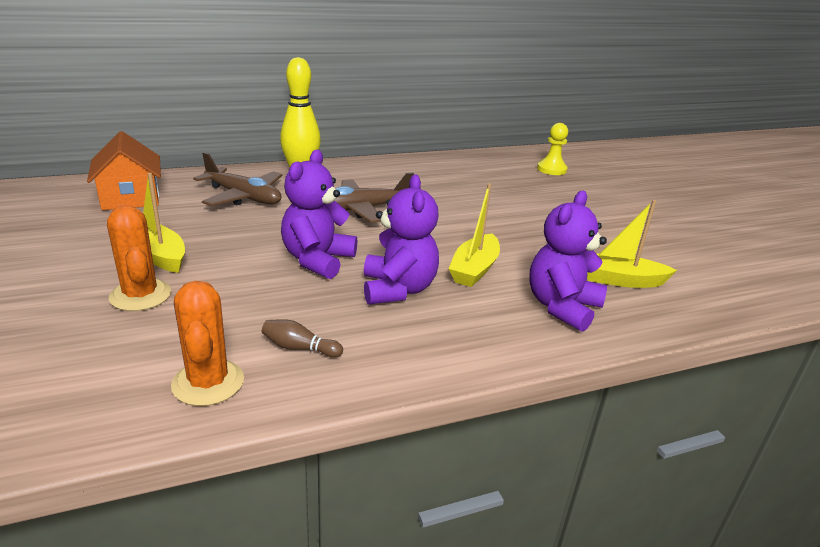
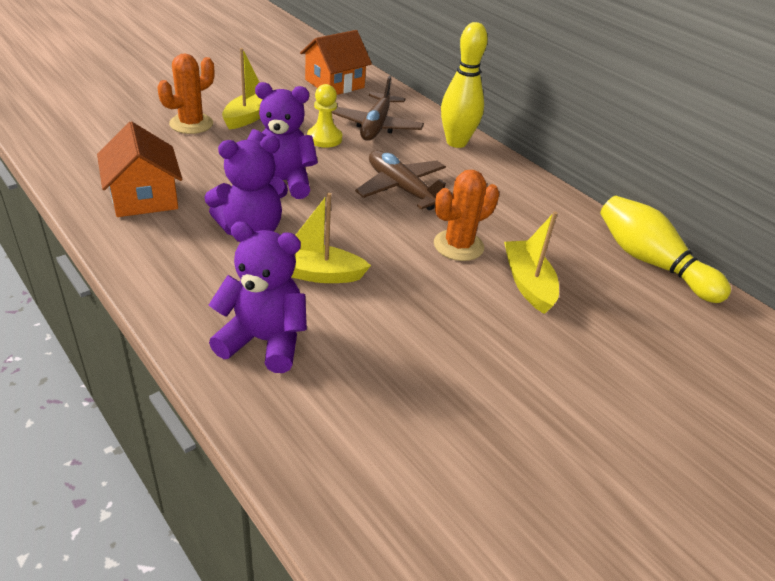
camera: 70 degrees right, 10 degrees up
orange cactus [171,281,244,406] -> orange cactus moved to [434,170,499,261]
brown bowling pin [262,319,343,358] -> orange house [97,122,183,217]
yellow pawn [537,123,568,175] -> yellow pawn moved to [307,84,342,148]
yellow boat [587,200,677,288] -> yellow boat moved to [504,211,559,314]
none -> yellow bowling pin [600,196,731,303]

